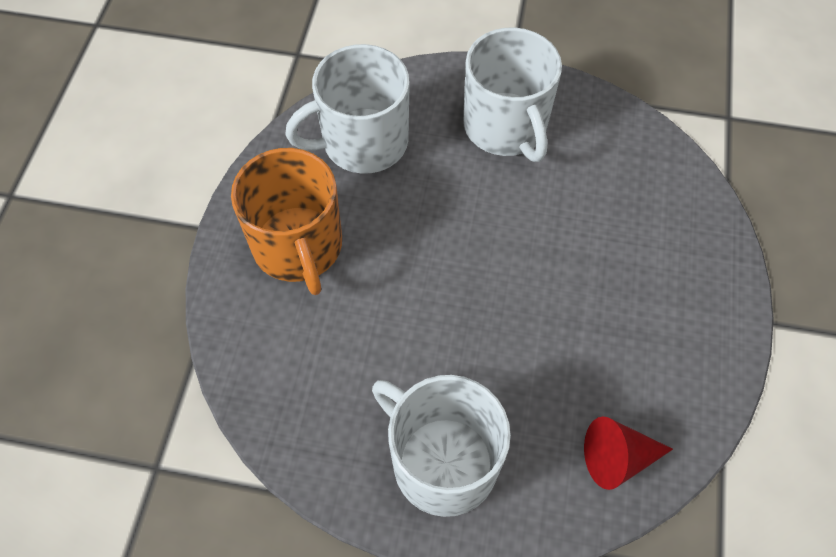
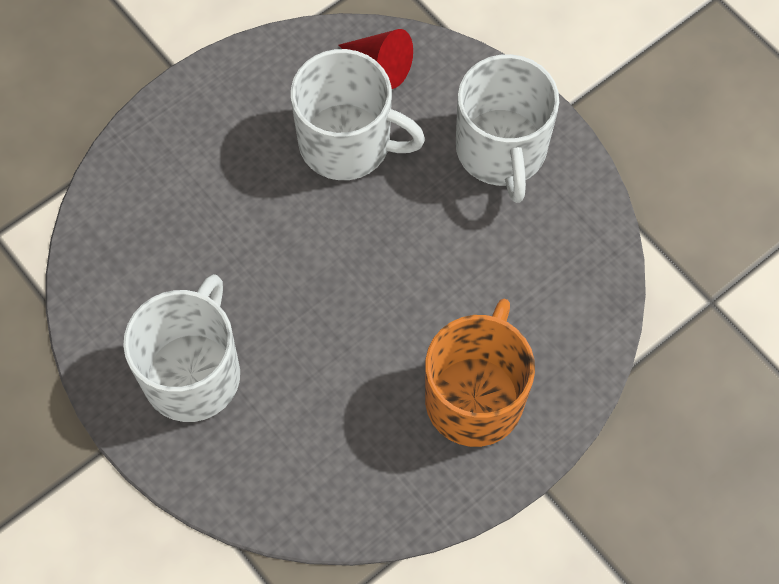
camera: 140 degrees left, 5 degrees up
white mug [285,44,410,174] -> white mug moved to [291,49,425,180]

